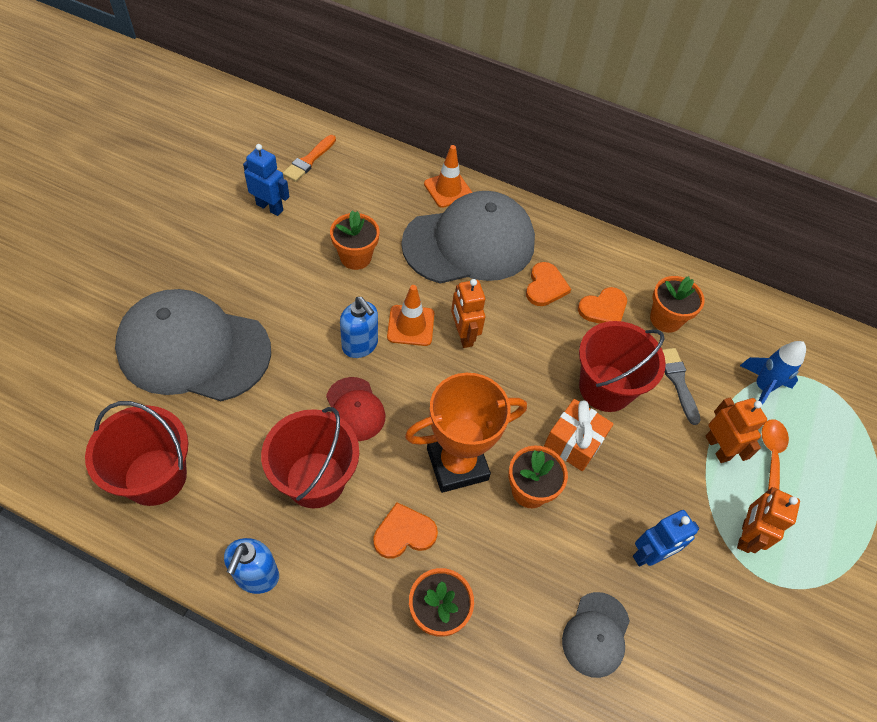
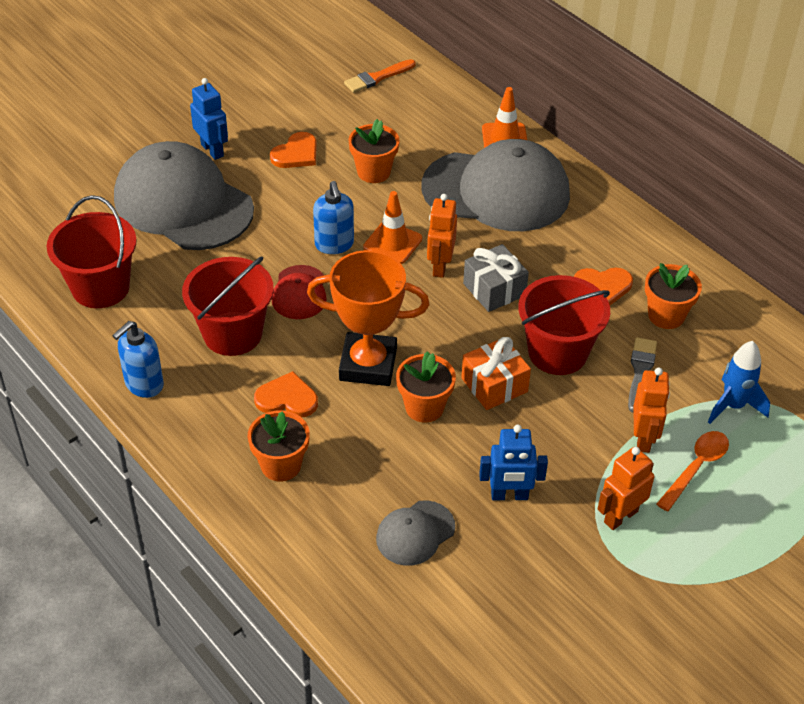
camera: 30 degrees right, 10 degrees down
blue robot [243,144,290,216] -> blue robot moved to [190,78,228,160]
orange heart [526,262,571,306] -> orange heart moved to [270,132,317,168]
none -> grey gift [463,244,529,312]

